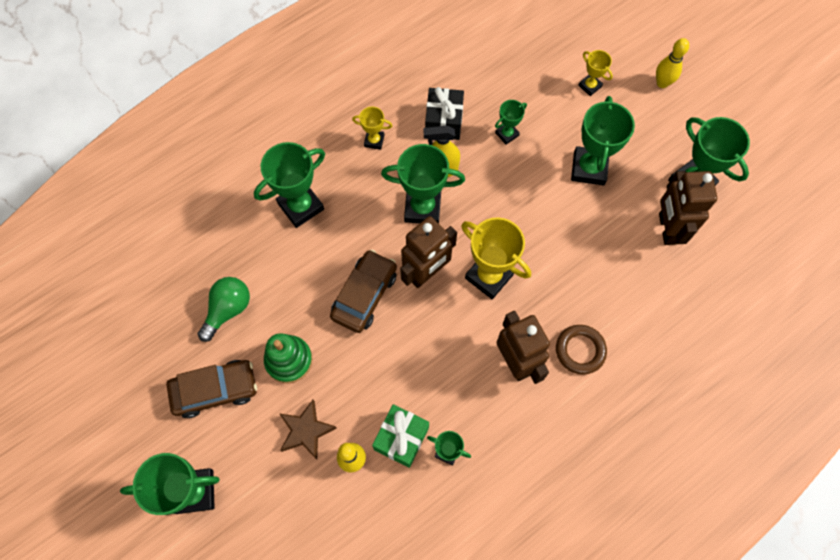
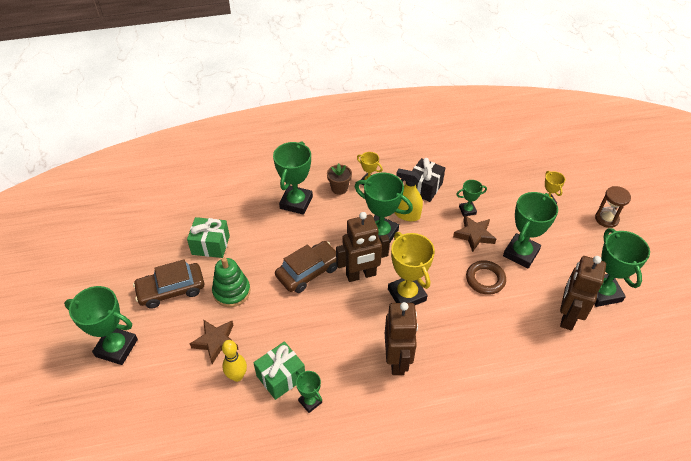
camera: 25 degrees right, 20 degrees down
brown car [167,360,257,418] -> brown car turned 150 degrees clockwise [133,260,205,309]
green light bulb [198,277,250,342] -> green gift [187,217,230,258]
green trophy [254,142,325,228] -> green trophy turned 60 degrees counterclockwise [273,141,313,215]
brown ring [556,325,607,375] -> brown ring moved to [466,260,506,295]
yellow bowling pin [656,38,689,88] -> brown hourglass [595,186,631,228]
none -> brown flower pot [327,163,352,195]
none -> brown star [453,215,496,252]

